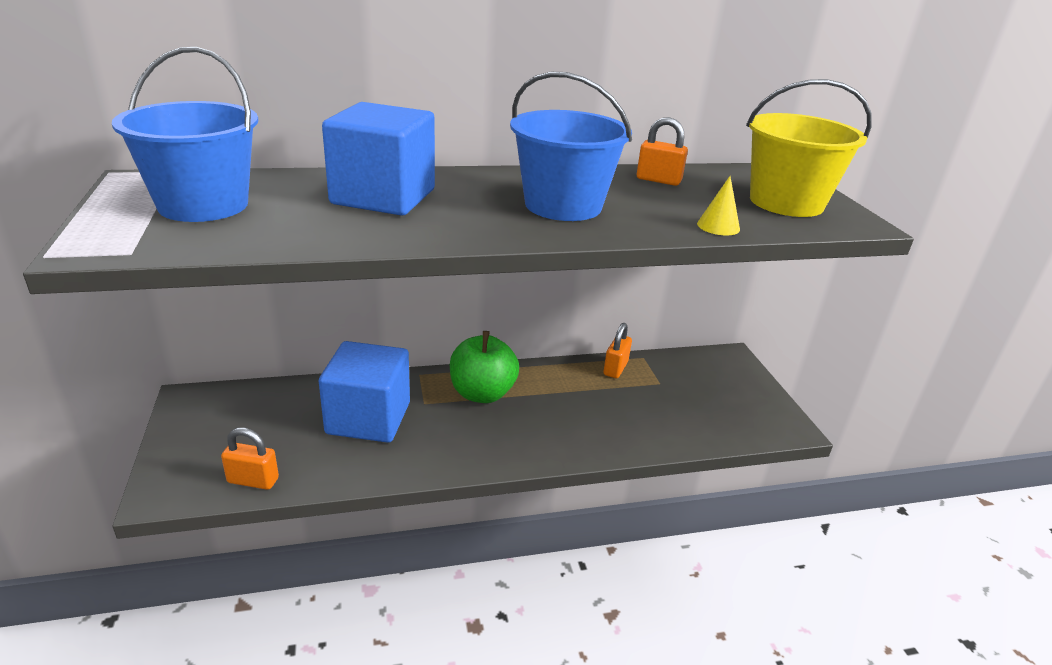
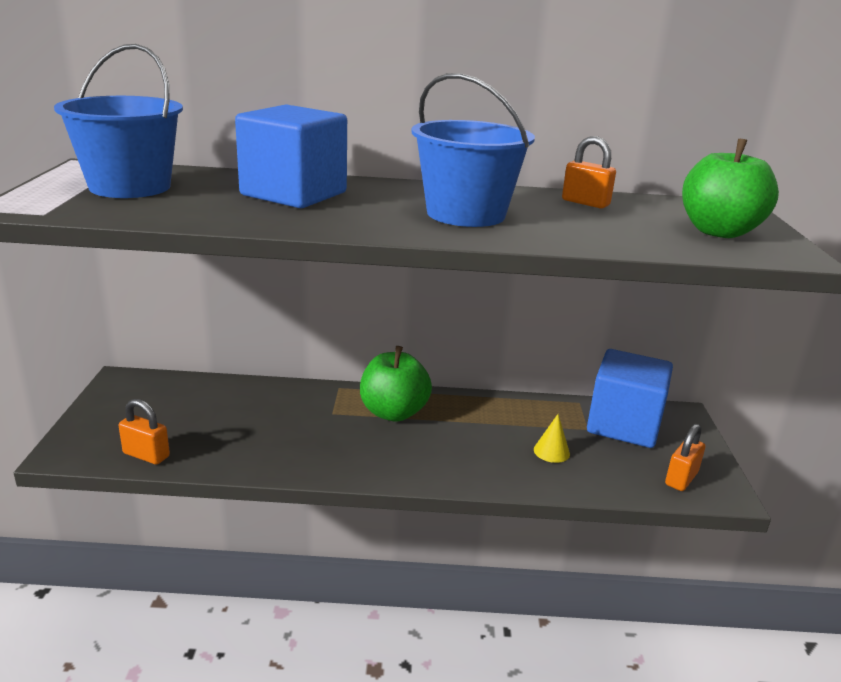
camera: 15 degrees right, 5 degrees down
blue cube [319,341,410,443] -> blue cube moved to [587,349,673,448]
orange padlock [603,323,632,378] -> orange padlock moved to [665,424,705,491]
yellow cone [697,176,740,235] -> yellow cone moved to [534,414,570,463]
yellow bucket [746,79,872,217] -> green apple [682,139,779,238]

